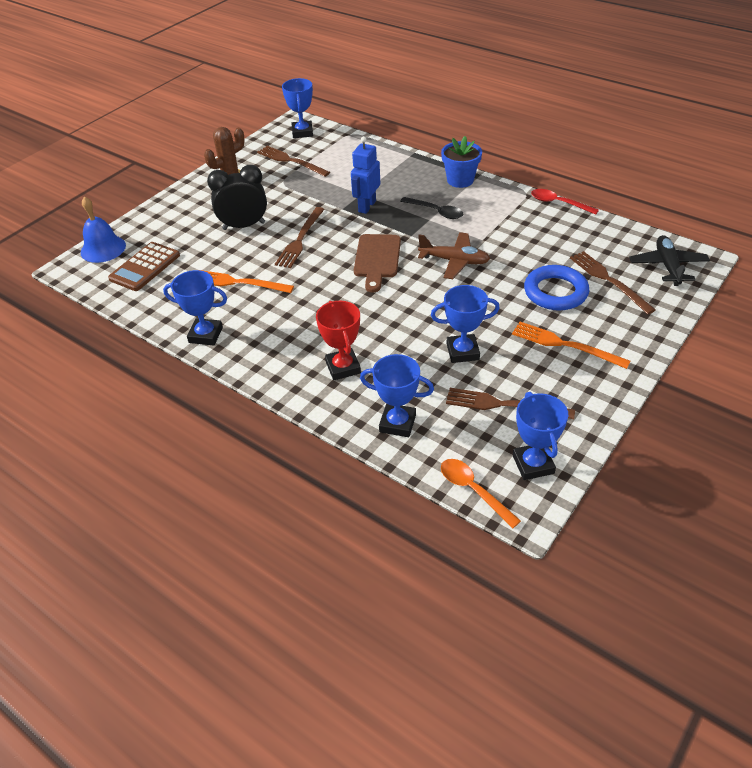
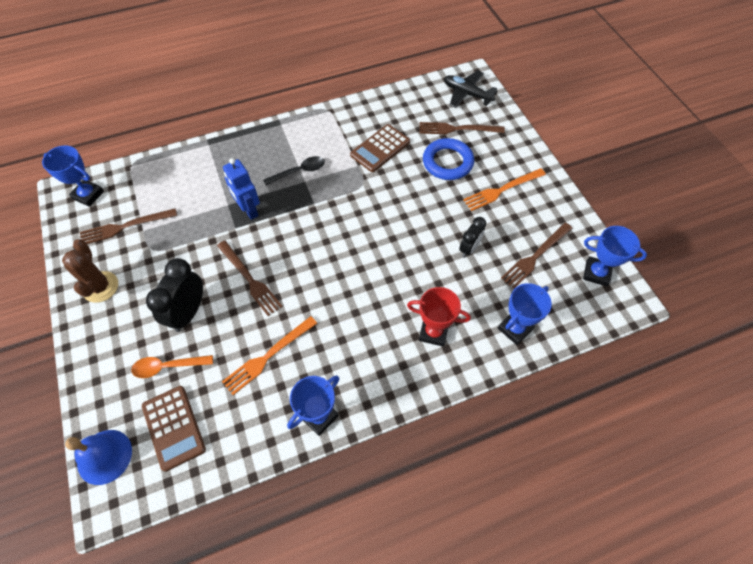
camera: 60 degrees left, 15 degrees up
brown cutting board [354,234,401,292] -> none
brown plane [418,232,490,279] -> none
blue trophy [431,285,500,363] -> black clock [459,217,486,258]
blue flower pot [441,136,482,188] -> none
orange spoon [441,459,521,528] -> orange spoon moved to [131,355,213,378]
red spoon [531,189,599,215] -> none
none -> brown calculator [350,124,410,172]

